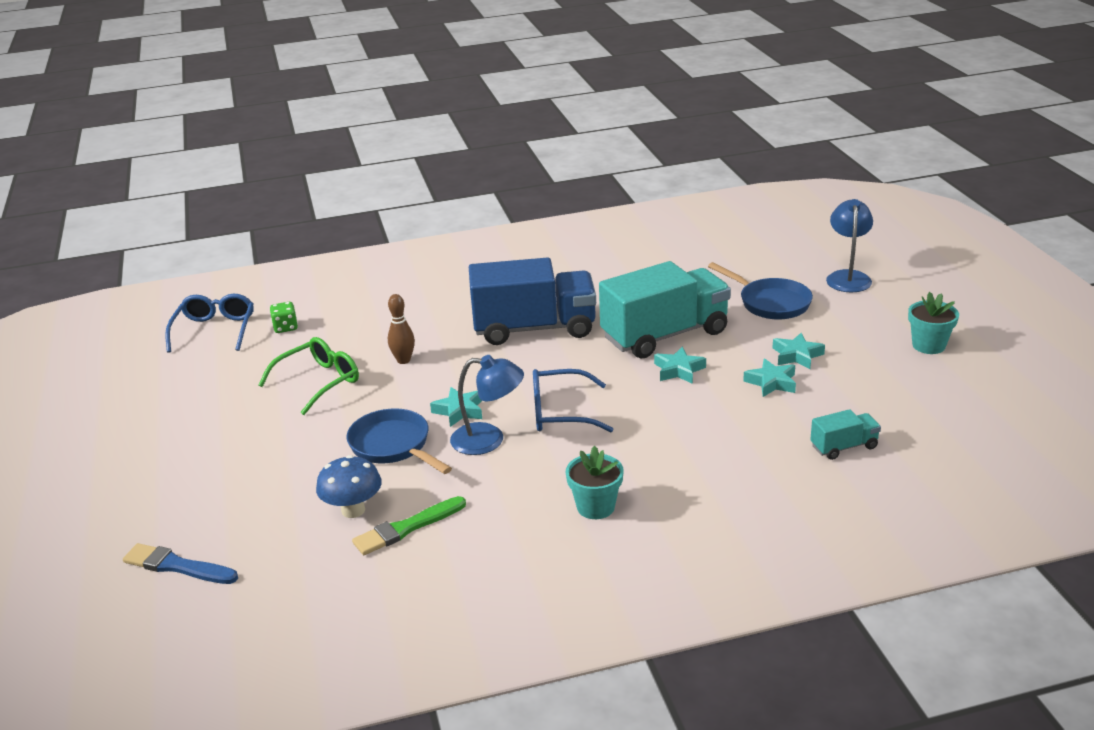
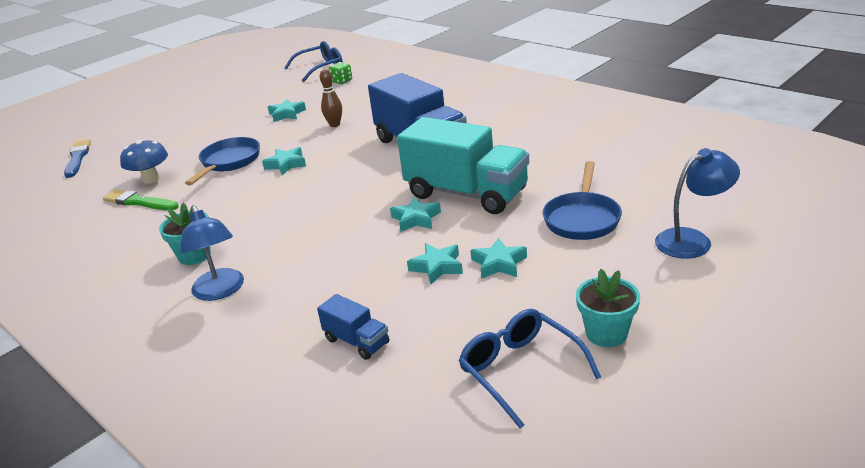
camera: 60 degrees right, 0 degrees up
green glasses [258,337,359,415] -> turquoise star [268,99,306,122]
blue lamp [450,355,524,455] -> blue lamp moved to [180,206,244,301]
blue glasses [533,369,613,432] -> blue glasses moved to [459,309,601,429]
turquoise truck [810,409,881,460] -> blue truck [317,294,389,360]

